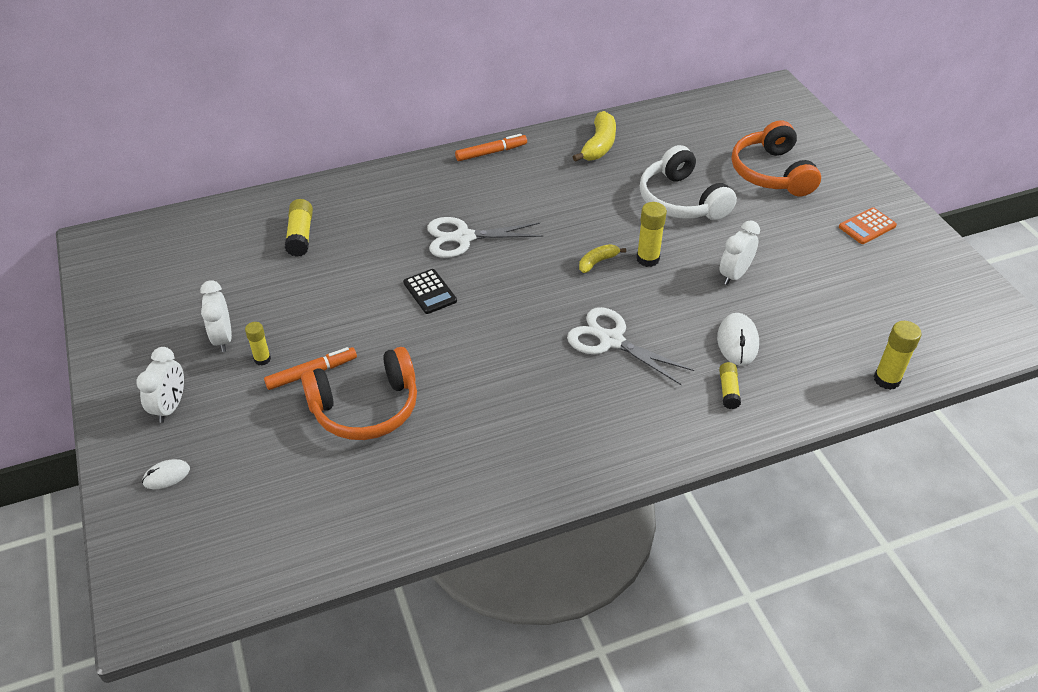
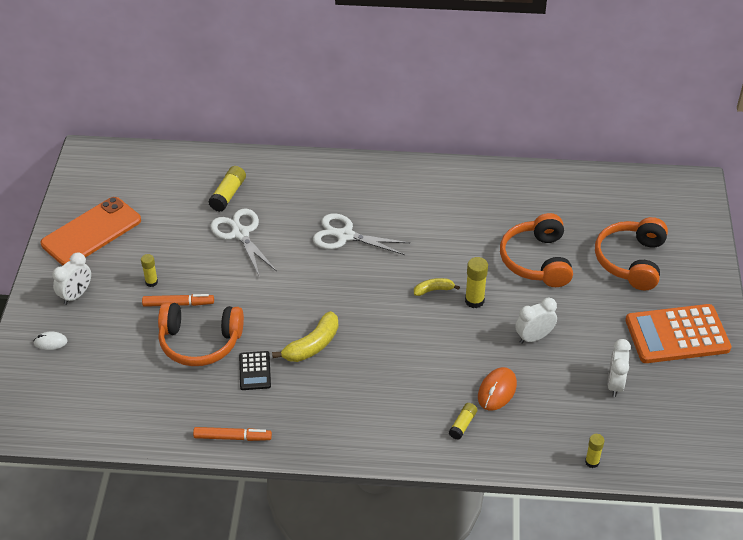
camera: 25 degrees right, 0 degrees up
white clock [200,280,232,352] -> white clock moved to [608,339,631,397]
black calculator [403,269,457,314] -> black calculator moved to [239,351,271,390]
orange marker [455,134,527,161] -> orange marker moved to [193,427,272,441]
white scissors [567,307,694,385] -> white scissors moved to [210,209,276,275]
yellow banana [573,111,616,162] -> yellow banana moved to [272,311,338,362]
white headphones [640,145,737,220] -> orange headphones [500,213,573,287]
white mouse [717,313,759,366] -> orange mouse [478,367,517,411]
orange calculator [839,207,897,244] -> orange calculator [625,304,731,363], size x2.06
yellow glue stick [874,321,922,390] -> yellow glue stick [585,434,604,468], size x0.65
none -> orange phone [41,197,141,266]

